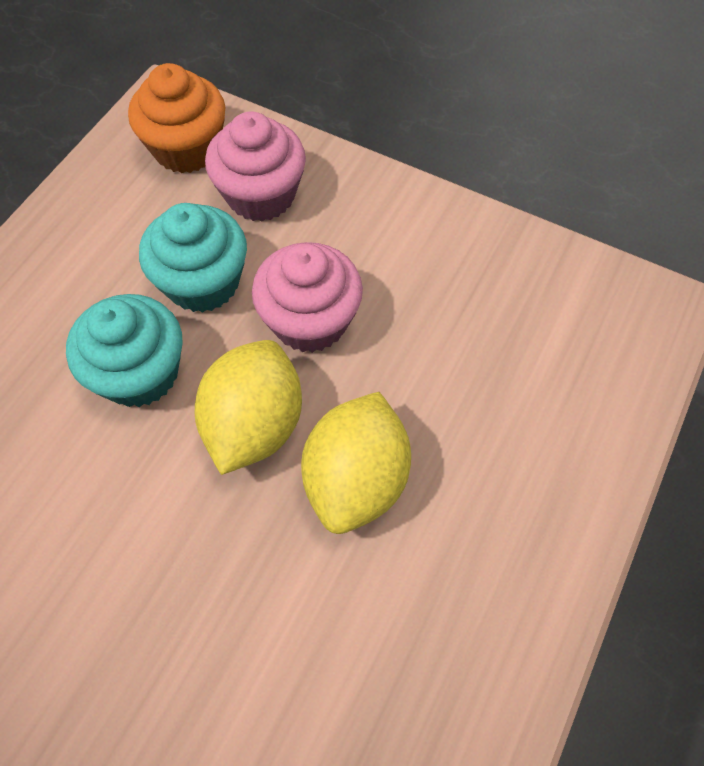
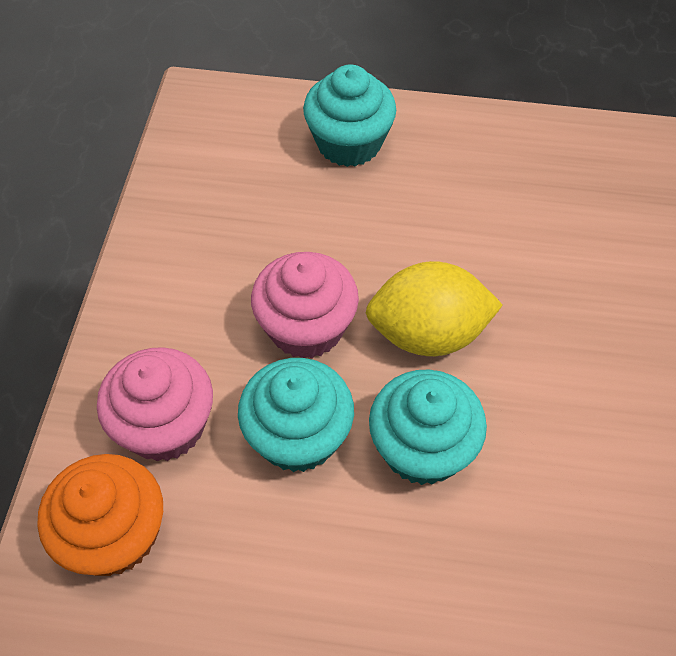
camera: 110 degrees left, 5 degrees down
yellow lemon [301,392,411,534] -> none
none -> turquoise cupcake [303,64,396,167]

